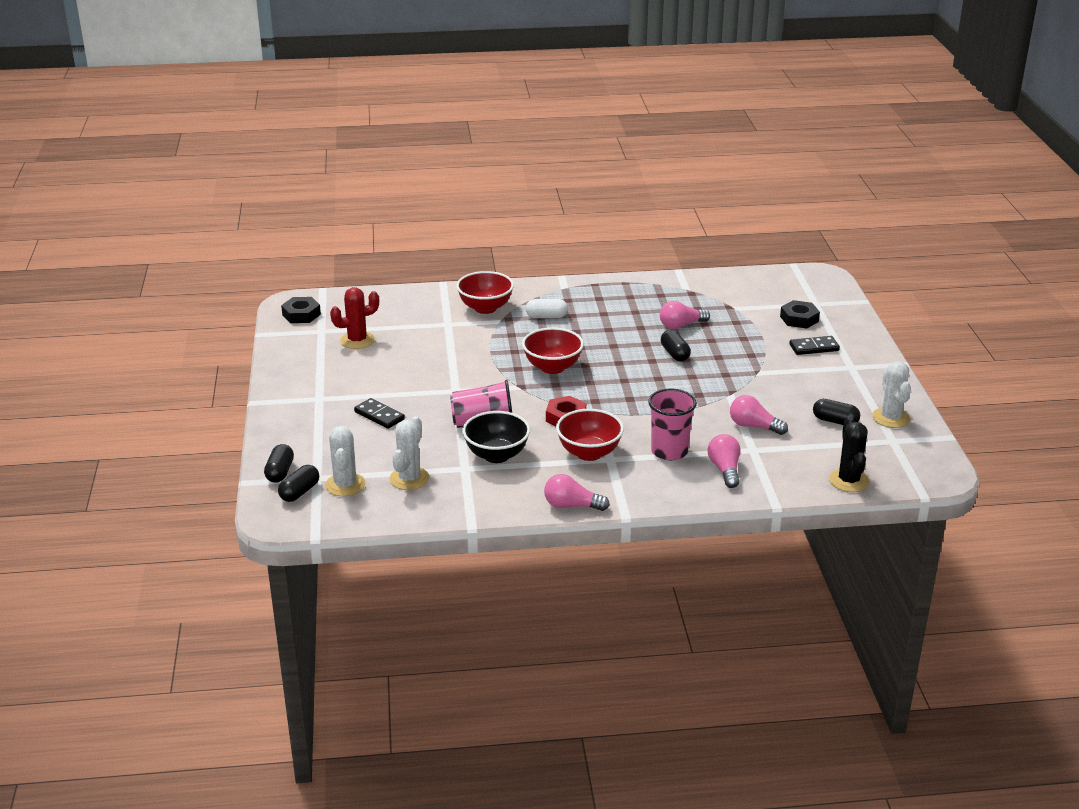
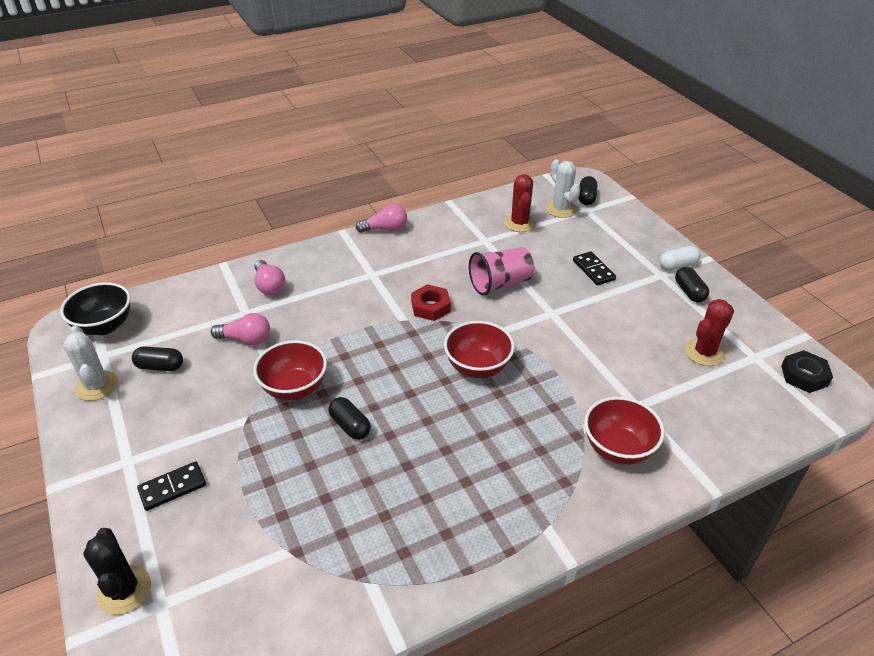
camera: 160 degrees right, 10 degrees up
black capsule [264,444,294,483] -> black capsule moved to [675,267,709,302]
black domino [354,398,405,429] -> black domino turned 45 degrees clockwise [573,251,616,285]
white cactus [390,416,429,490] -> red cactus [504,174,536,232]
black bowl [462,411,530,463] -> black bowl moved to [60,282,131,335]
white capsule [526,299,568,318] -> white capsule moved to [659,246,700,271]
red bowl [556,409,624,461] -> red bowl moved to [253,340,327,400]
pink cup [648,389,697,460] -> none
pink light bulb [660,301,710,329] -> none
black nut [780,300,820,329] -> none
black cactus [829,418,870,492] -> black cactus moved to [83,528,151,615]

